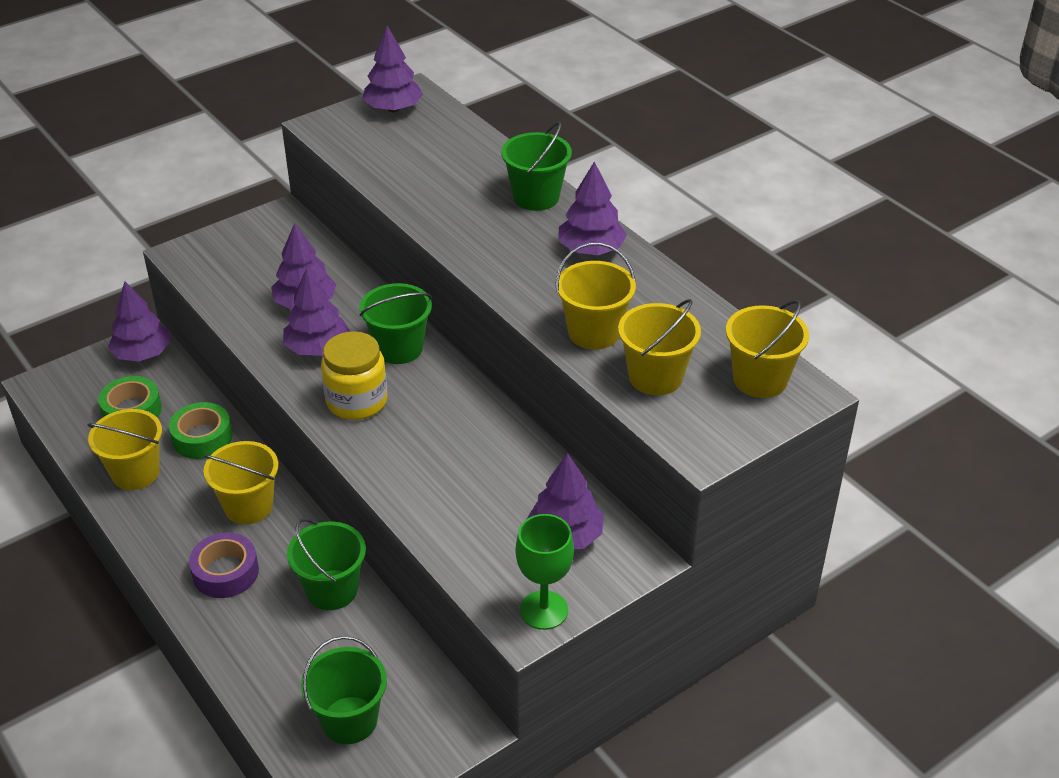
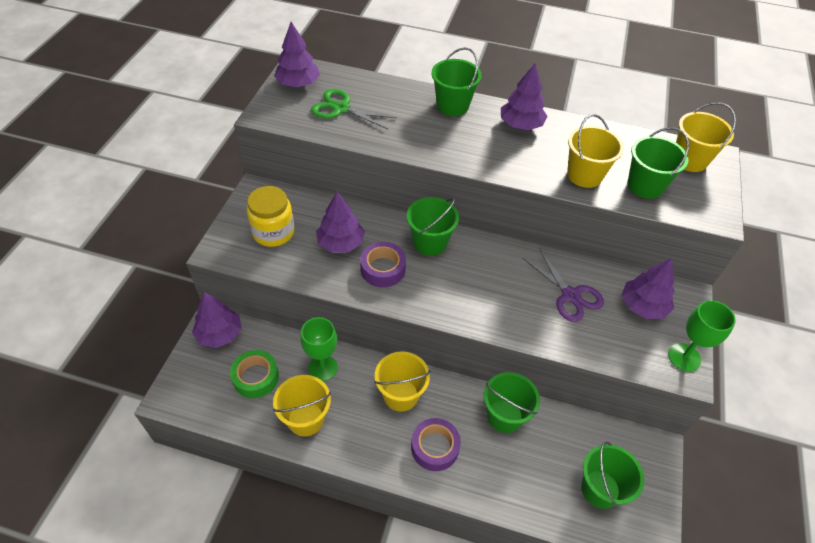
camera: 40 degrees left, 10 degrees up
green tape [169,402,232,459] -> green goblet [301,317,338,381]
purple tree [283,268,350,356] -> purple tape [360,242,406,287]
yellow jar [321,331,388,420] -> yellow jar moved to [247,186,294,247]
yellow bucket [618,299,701,395] -> green bucket [627,127,689,199]
none -> green scissors [311,89,397,129]
none -> purple scissors [523,250,604,322]

